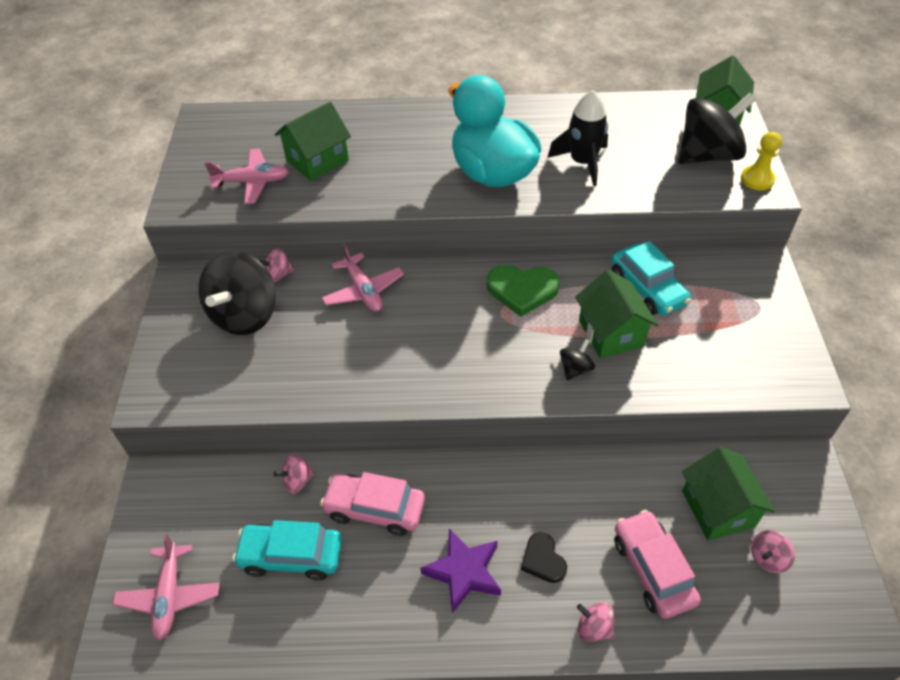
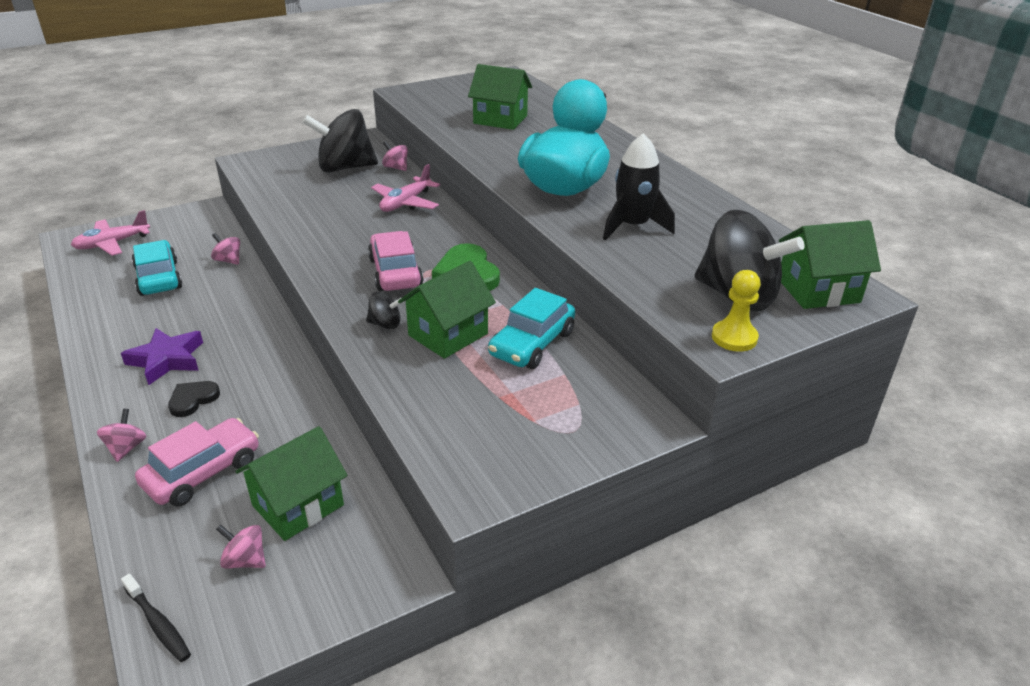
camera: 60 degrees right, 15 degrees down
pink plane [204,149,289,204] -> none
pink car [320,472,425,536] -> pink car moved to [368,231,423,291]
none -> black toothbrush [121,573,191,662]

